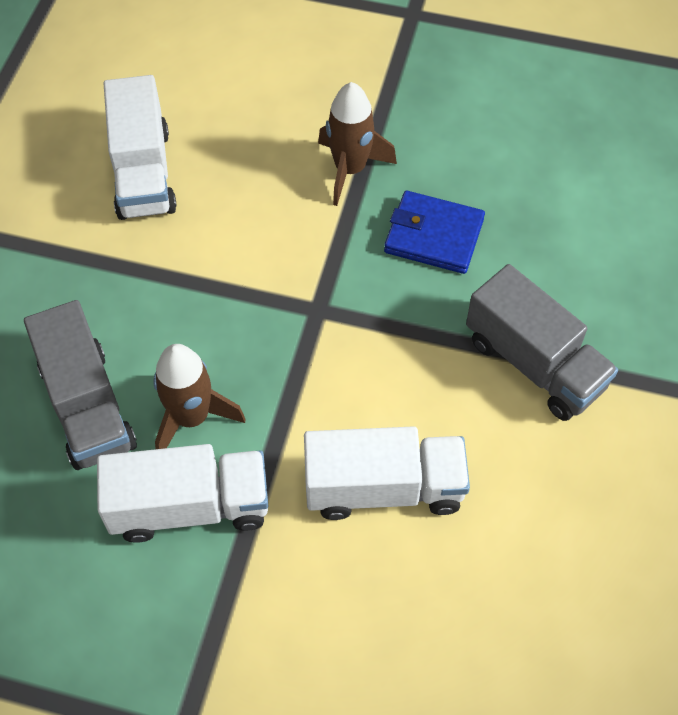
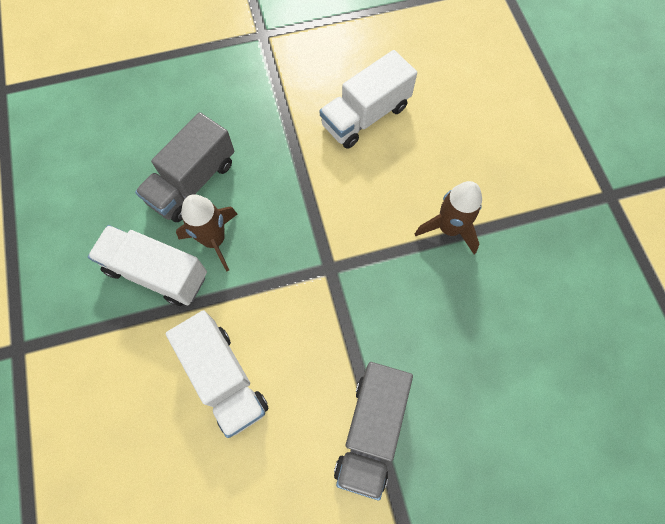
camera: 60 degrees right, 10 degrees up
white truck [97,444,268,543] -> white truck turned 150 degrees clockwise [88,225,207,306]
blue wallet [384,191,485,274] -> none

